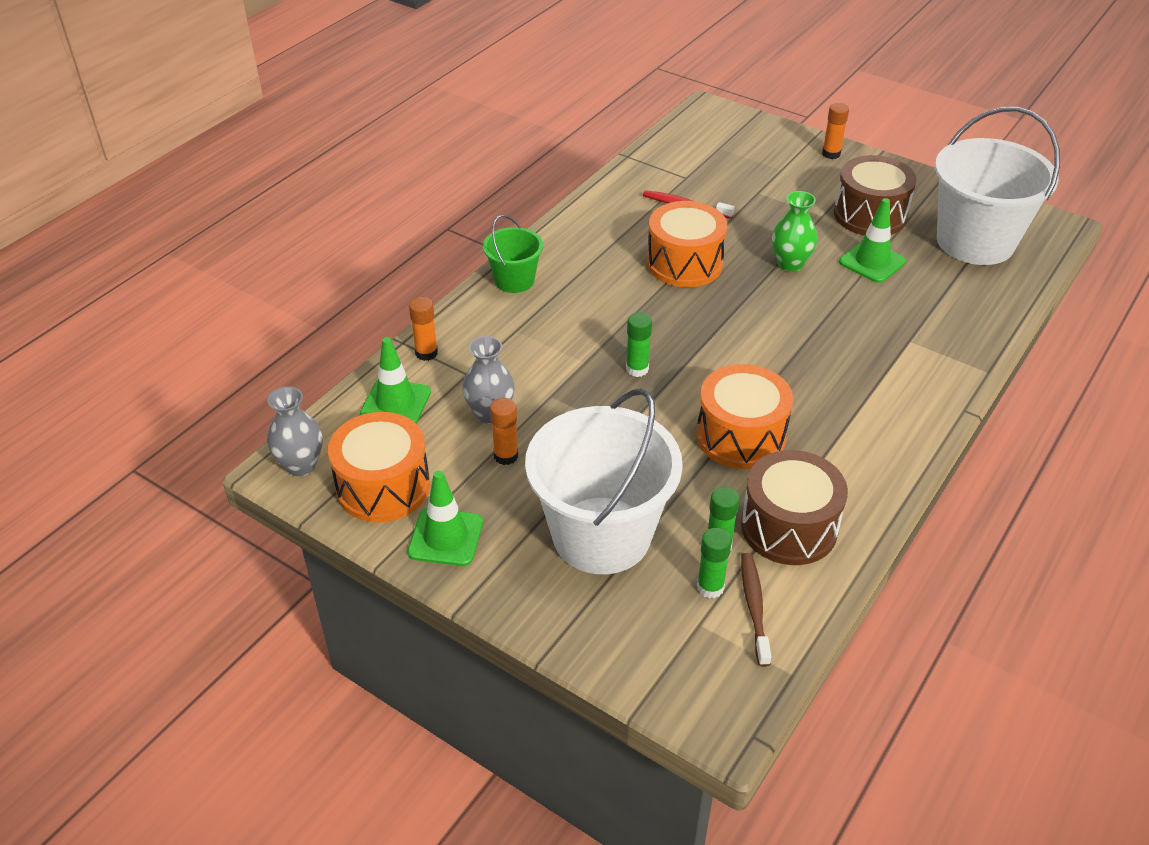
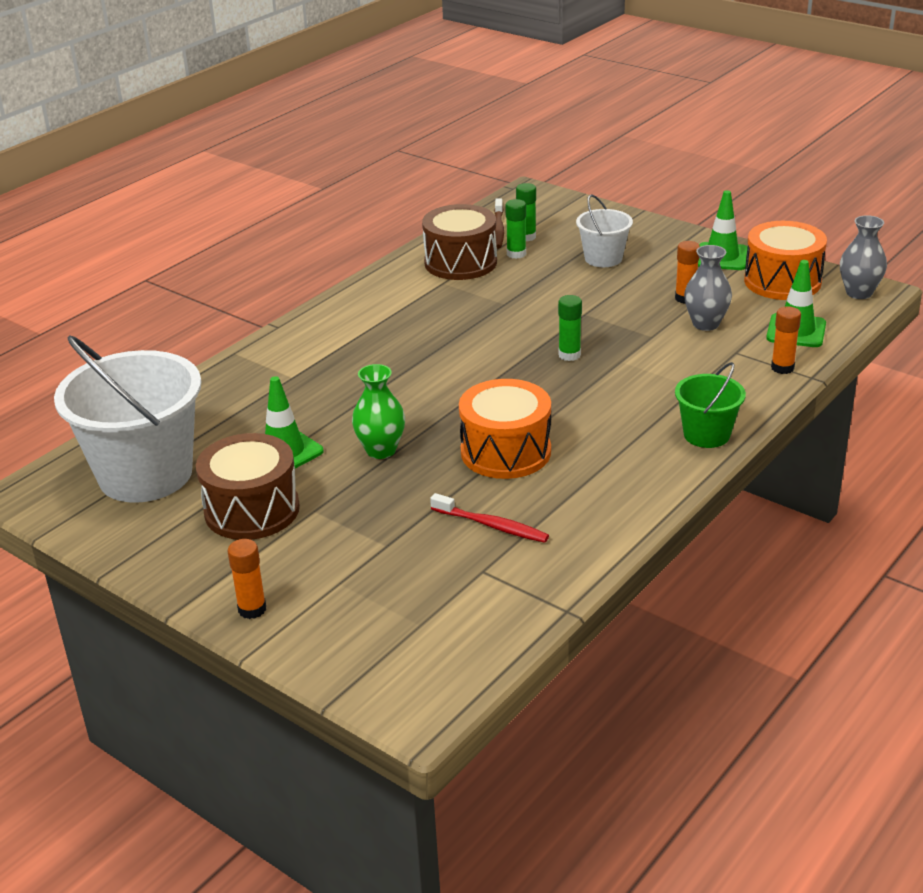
camera: 175 degrees left, 10 degrees down
white bucket [525,388,683,574] -> white bucket [576,194,633,267], size x0.50
orange drum [696,364,793,469] -> none

